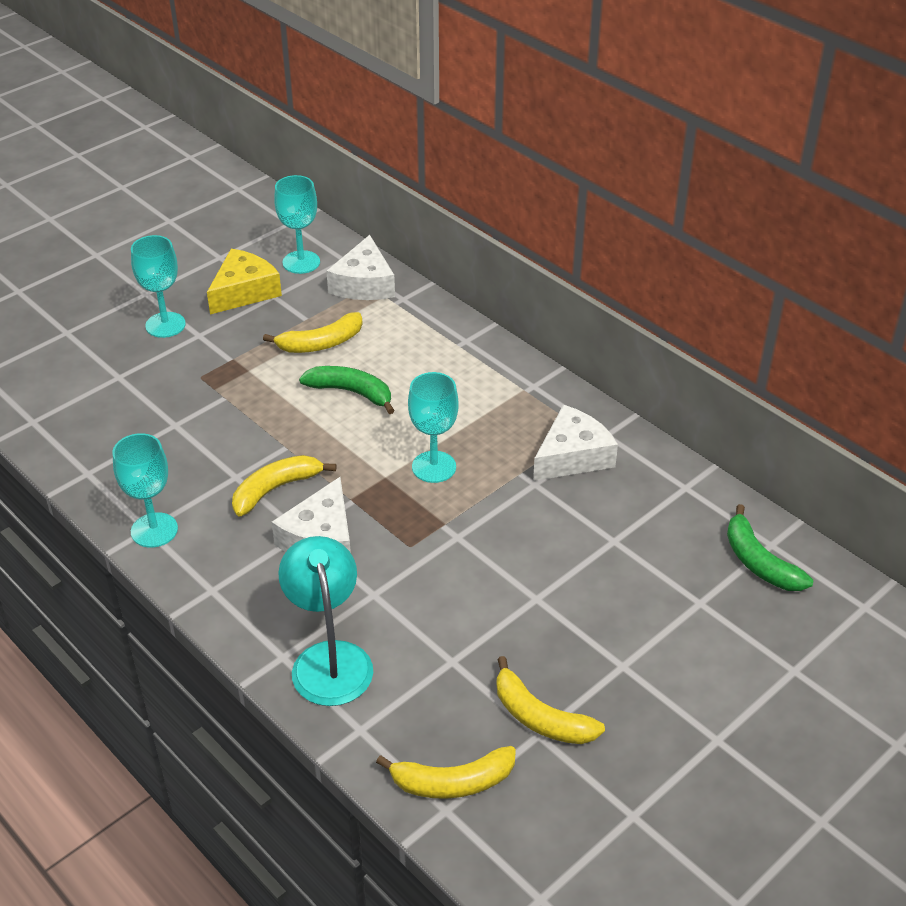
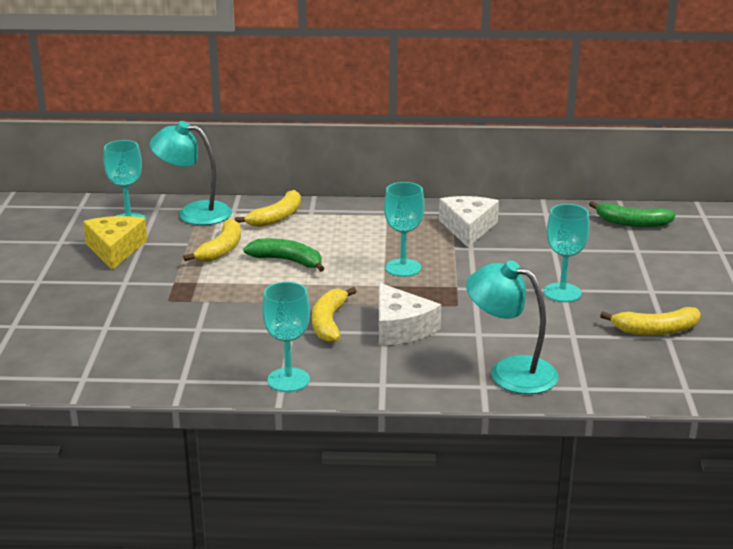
camera: 45 degrees left, 15 degrees down
turquoise goblet [131,235,186,338] -> turquoise goblet moved to [544,204,590,302]
green banana [299,366,395,414] -> green banana turned 45 degrees clockwise [243,238,325,272]
white cheese [326,235,395,300] -> turquoise lamp [149,121,232,225]
yellow banana [376,746,516,799] -> yellow banana moved to [235,190,301,227]

